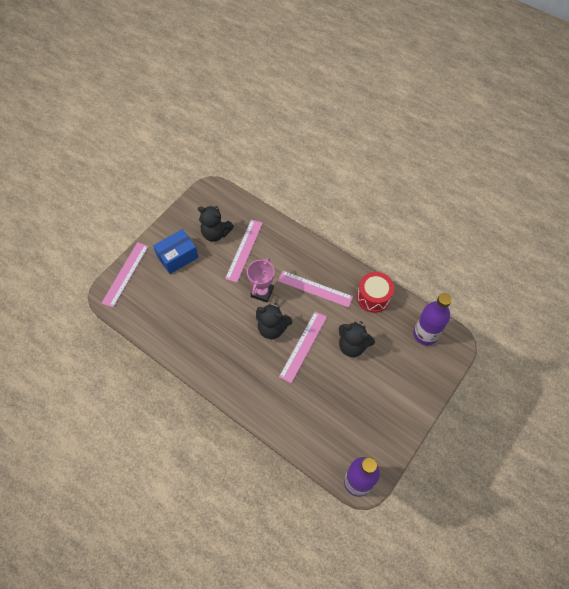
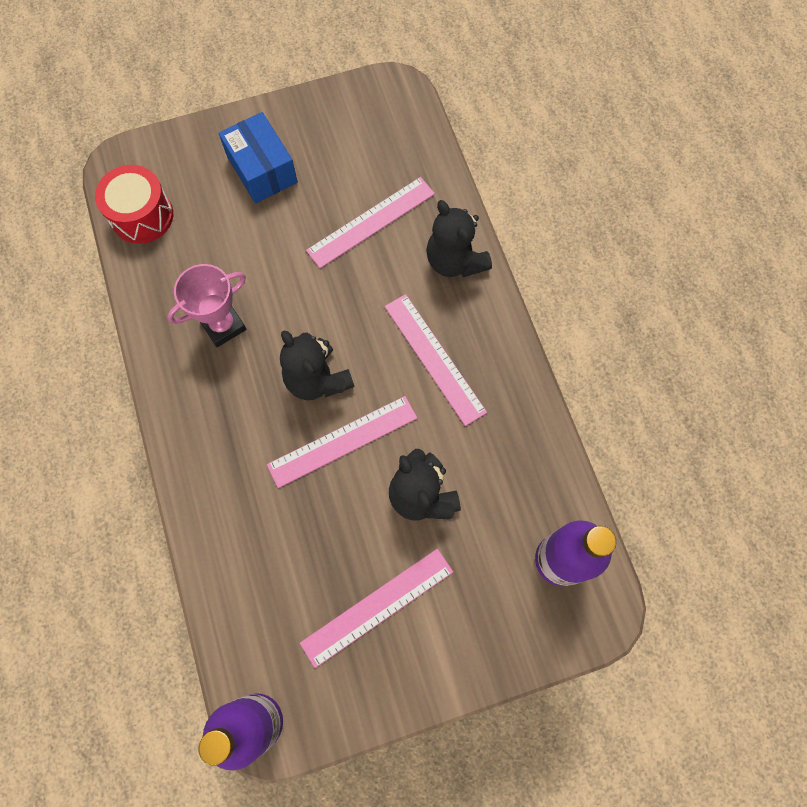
camera: 35 degrees right, 10 degrees up
pink ruler [102,242,149,308] -> pink ruler moved to [300,549,453,668]
blue box [153,229,199,274] -> blue box turned 60 degrees clockwise [219,112,298,203]
black teddy bear [198,206,234,242] -> black teddy bear moved to [426,200,492,277]
pink trophy [247,257,275,302] -> pink trophy moved to [167,264,247,347]
red drum [357,272,394,313] -> red drum moved to [95,165,173,244]

